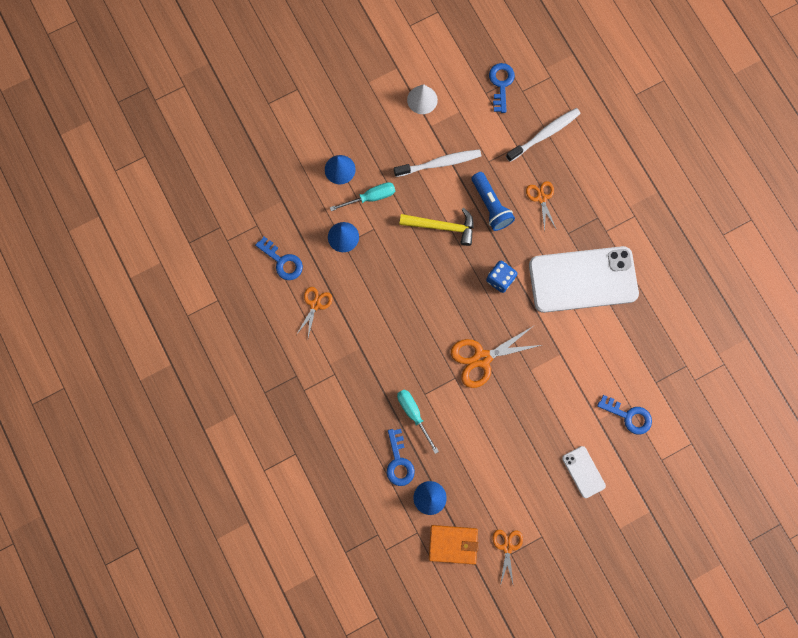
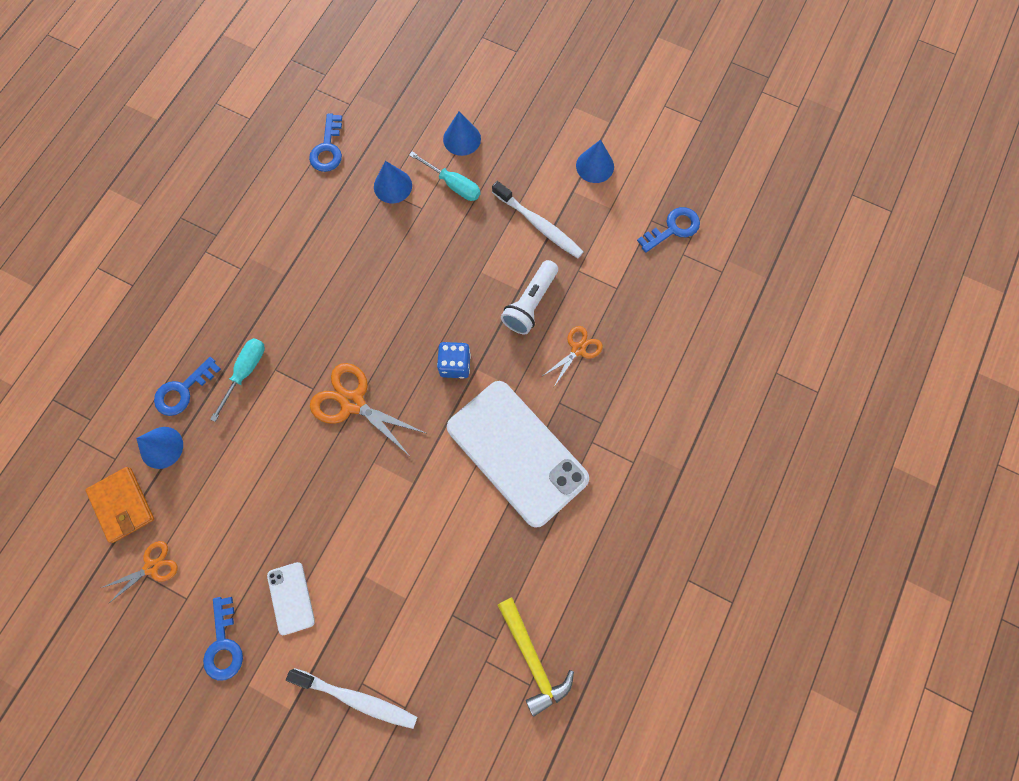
camera: 55 degrees right, 5 degrees down
orange scissors [296,287,332,337] -> none
yellow hammer [399,208,474,246] -> yellow hammer moved to [498,597,574,717]
white cone [407,84,438,114] -> blue cone [576,140,614,183]
blue flashlight [472,172,515,231] -> white flashlight [501,260,558,334]
white toothbrush [506,108,581,162] -> white toothbrush moved to [286,668,417,729]
white phone [562,446,606,498] -> white phone turned 45 degrees counterclockwise [267,562,315,635]
blue key [597,395,652,435] -> blue key moved to [203,597,243,681]

